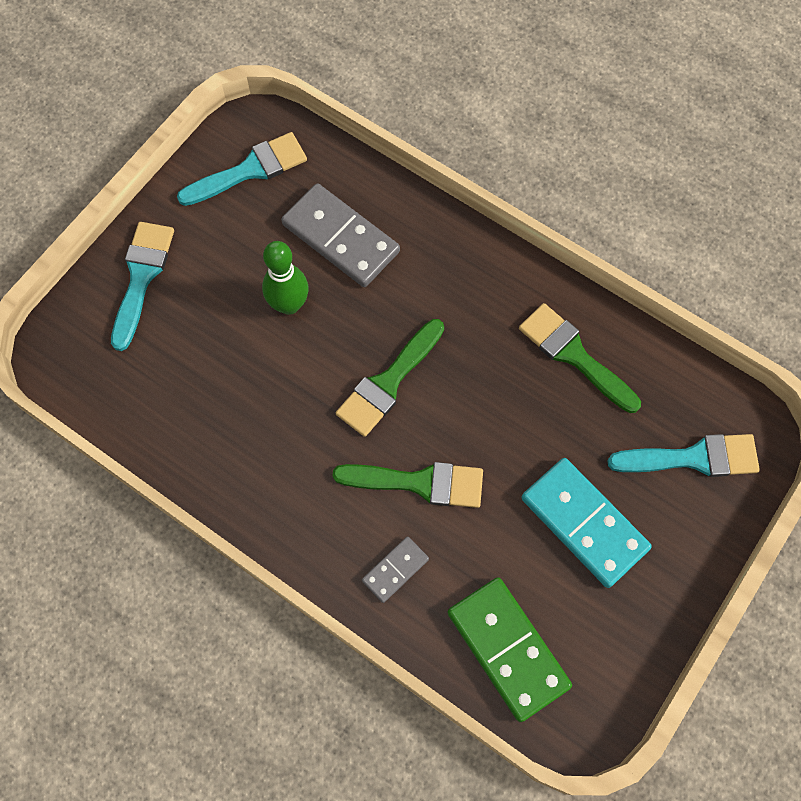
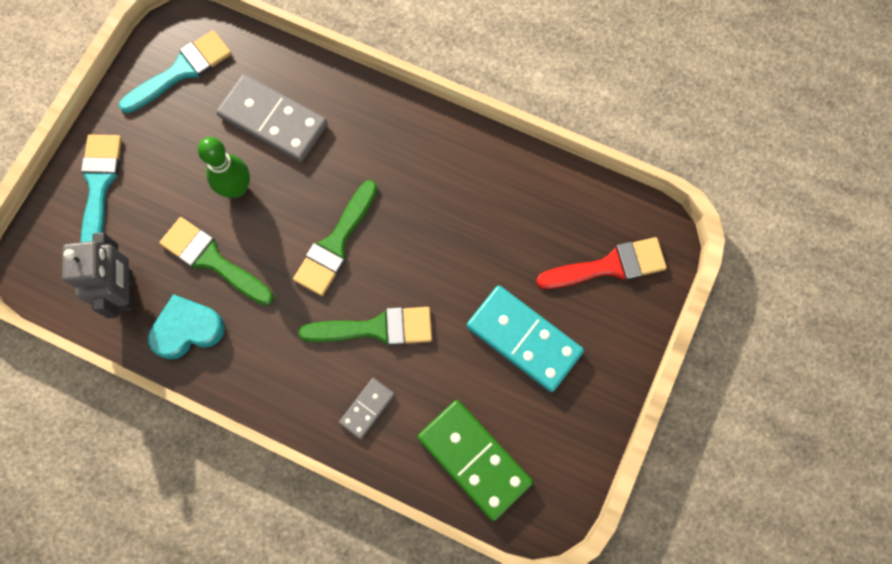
camera: 10 degrees left, 5 degrees up
green brush [519,303,641,413] -> green brush moved to [159,217,274,306]
turquoise brush [607,434,760,477] -> red brush [536,237,667,289]
none -> grey robot [62,232,133,318]
none -> turquoise heart [148,294,225,360]

